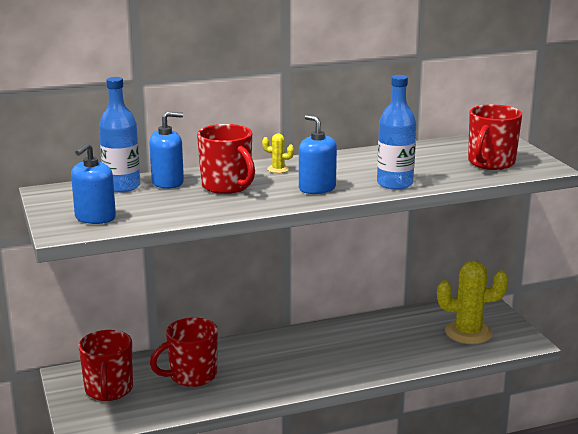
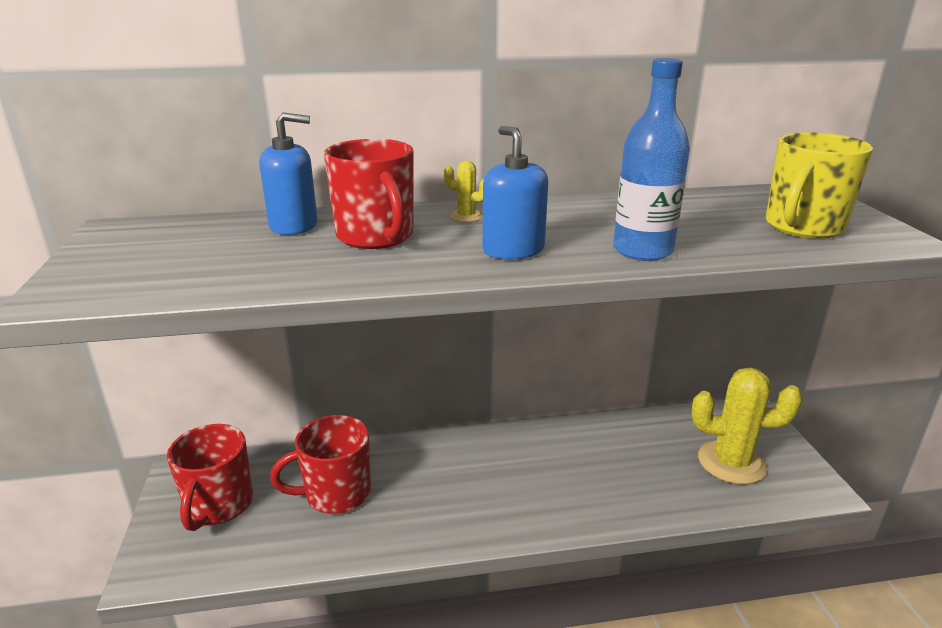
camera: 10 degrees right, 5 degrees up
blue soap dispenser [71,143,116,224] -> none
blue bottle [99,77,140,192] -> none
red mug [468,104,522,170] -> yellow mug [766,132,873,239]

